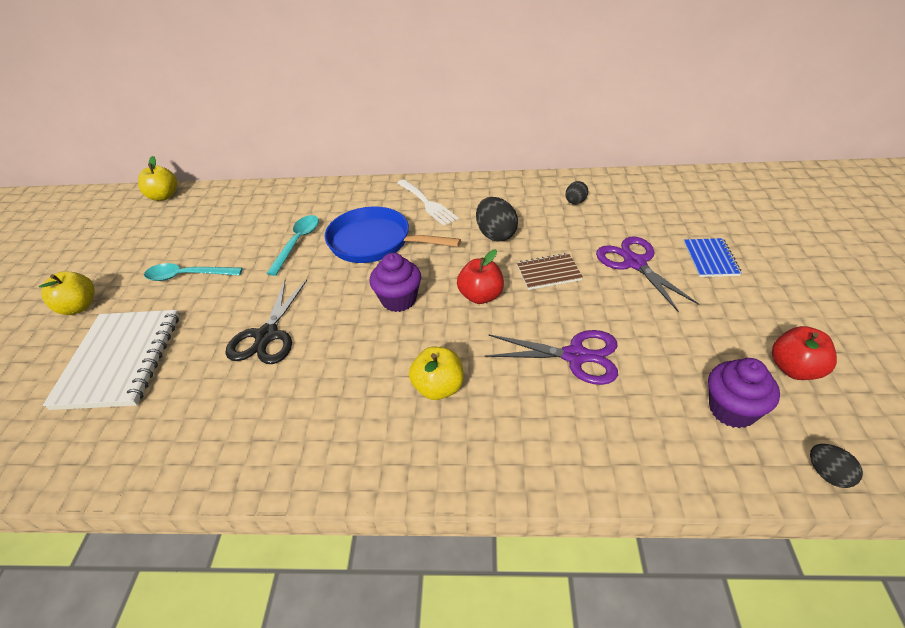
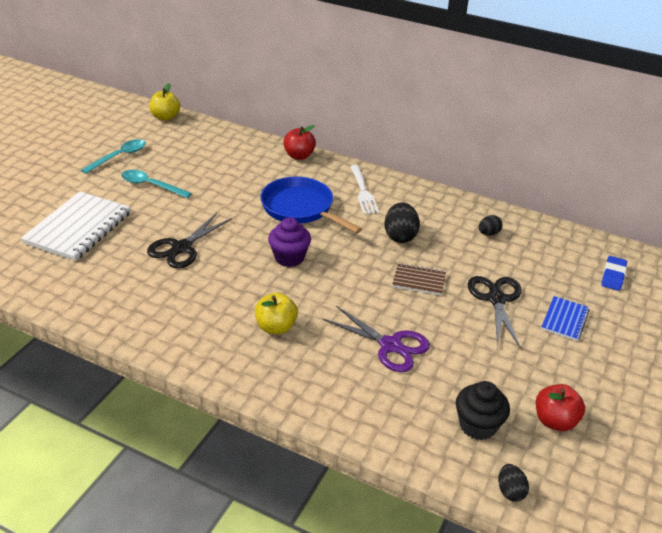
camera: 20 degrees right, 5 degrees down
yellow apple [39,271,95,315] -> none
turquoise spoon [266,215,319,276] -> turquoise spoon moved to [81,139,146,174]
red apple [457,249,504,304] -> red apple moved to [283,125,316,160]
purple scissors [596,237,699,312] -> black scissors [468,276,522,348]
purple cupcake [708,358,780,428] -> black cupcake [456,381,510,440]
none -> blue eraser [601,256,627,291]

